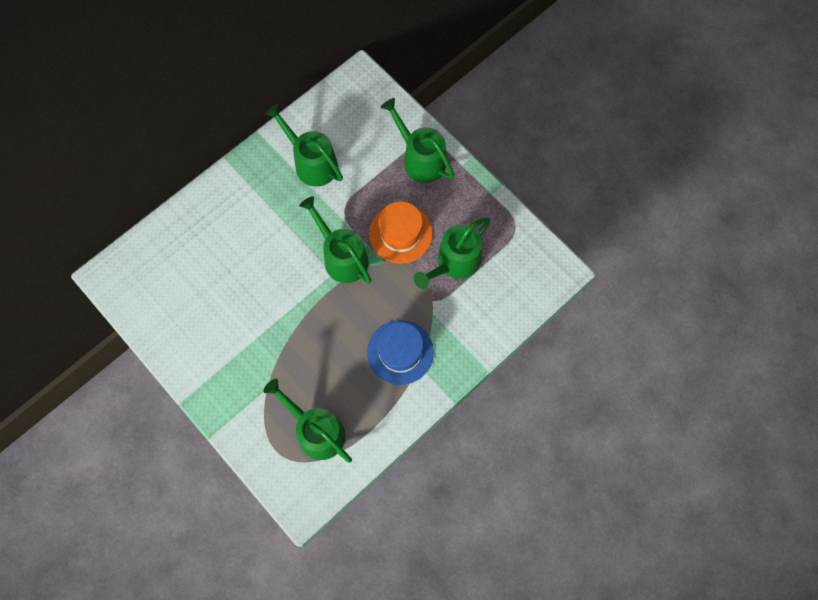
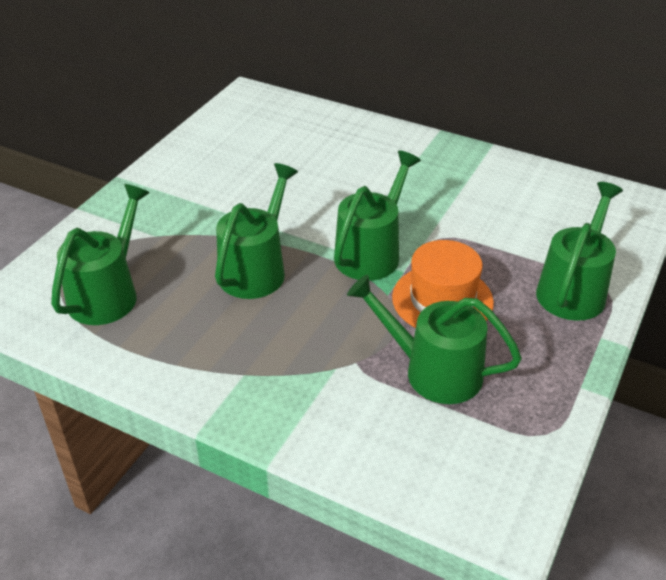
camera: 70 degrees right, 30 degrees down
green watering can [265,104,343,187] -> green watering can moved to [215,163,298,299]
blue hat [367,320,434,385] -> none

